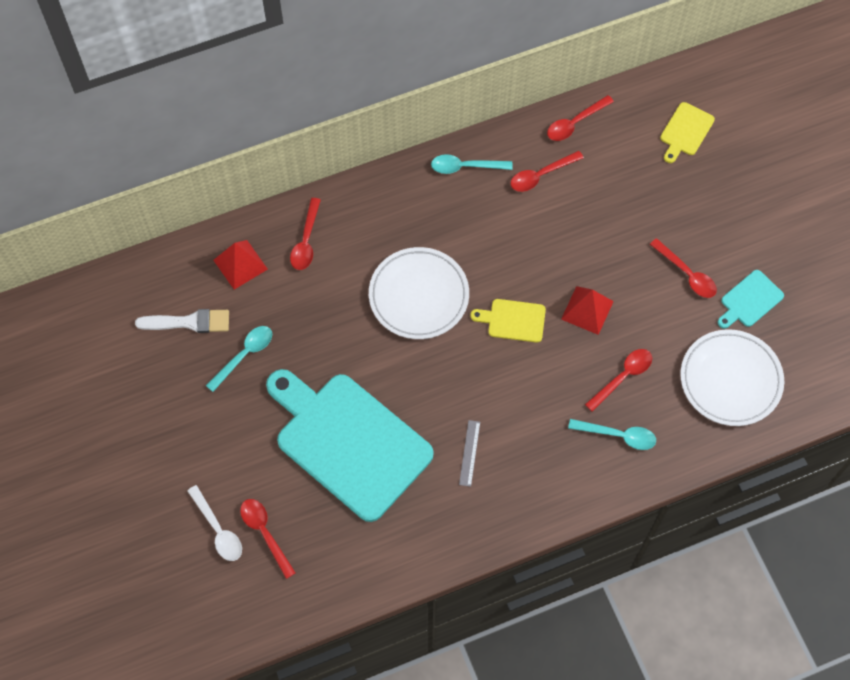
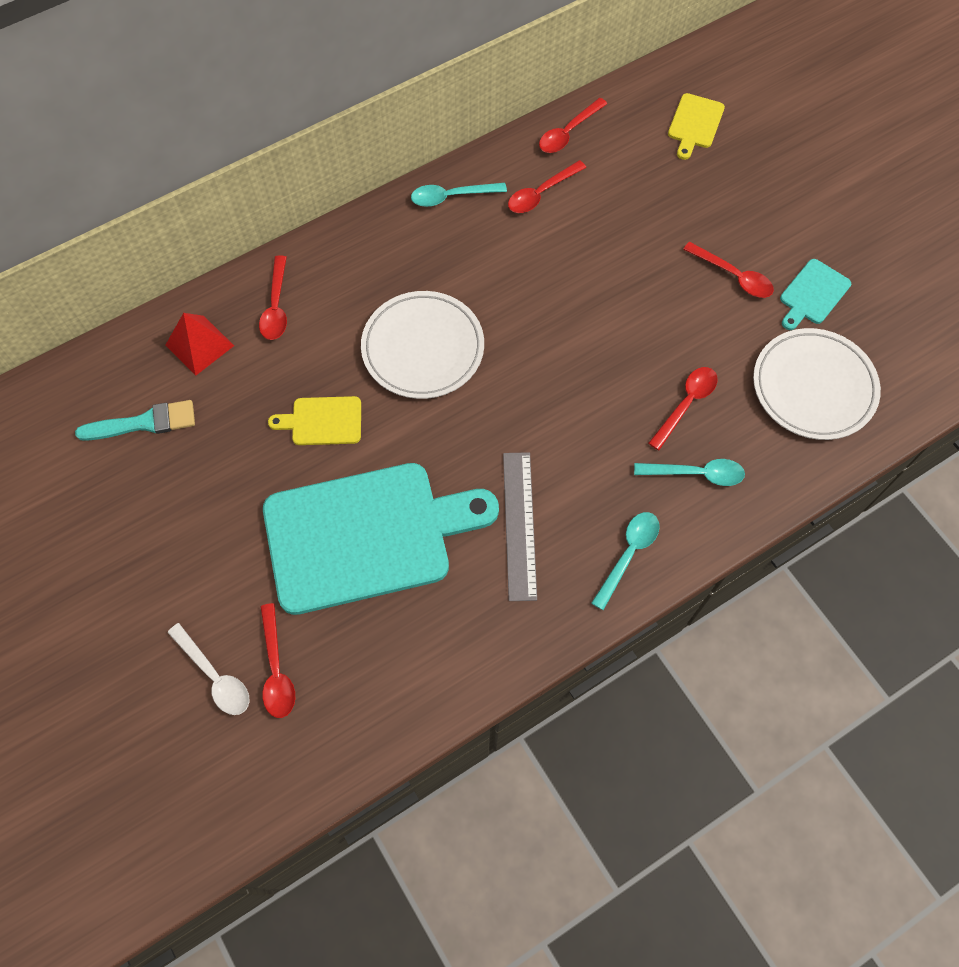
camera: 10 degrees left, 0 degrees up
white brush [135,309,229,333] -> turquoise brush [75,400,195,441]
turquoise spoon [206,326,272,392] -> turquoise spoon moved to [591,512,660,610]
red spoon [240,499,296,579] -> red spoon turned 150 degrees counterclockwise [260,603,295,718]
turquoise cutting board [266,369,434,522] -> turquoise cutting board turned 135 degrees clockwise [263,463,499,615]
grey ruler [459,420,480,487] -> grey ruler [503,452,537,601], size x1.82
yellow cutting board [470,299,546,343] -> yellow cutting board moved to [268,396,361,445]
red pyramid [561,286,614,335] -> none

